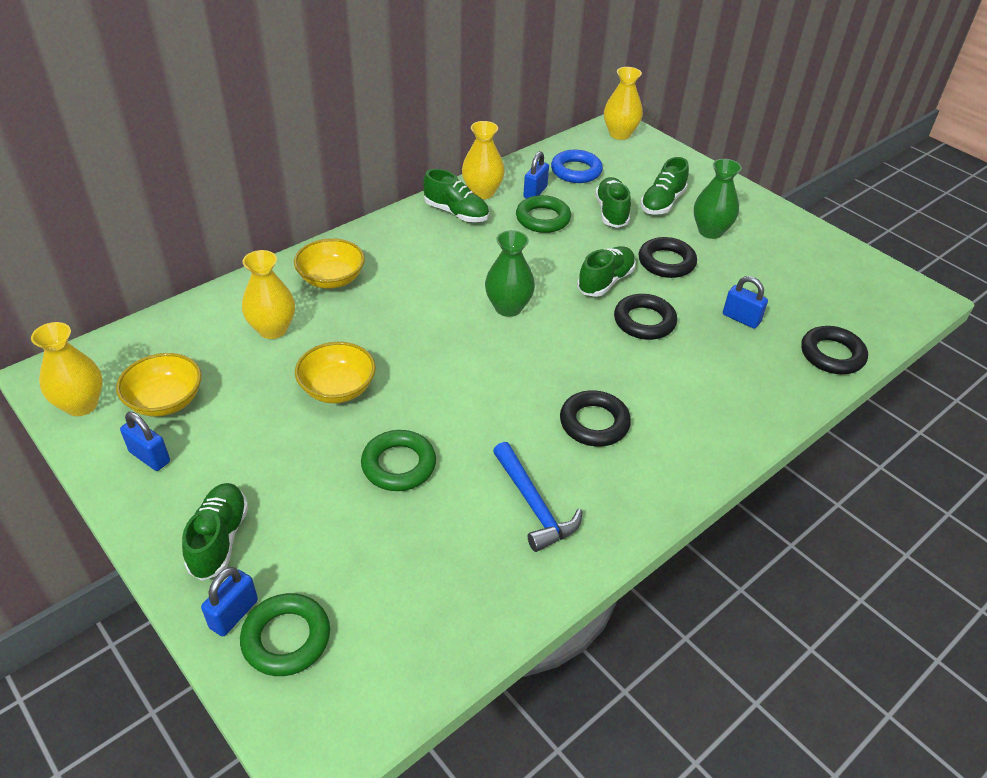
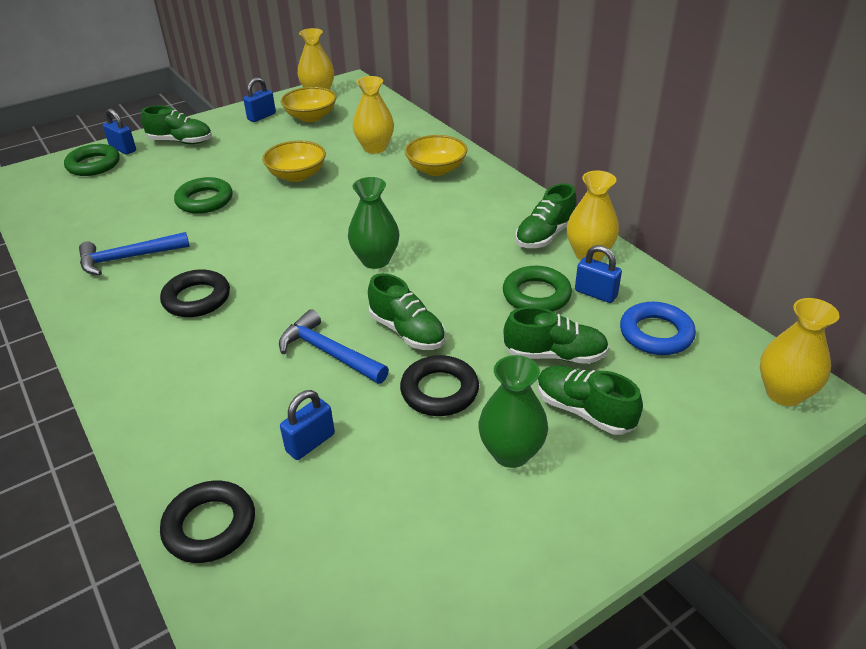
camera: 100 degrees right, 5 degrees down
black ring [614,294,677,340] -> blue hammer [279,309,389,384]

